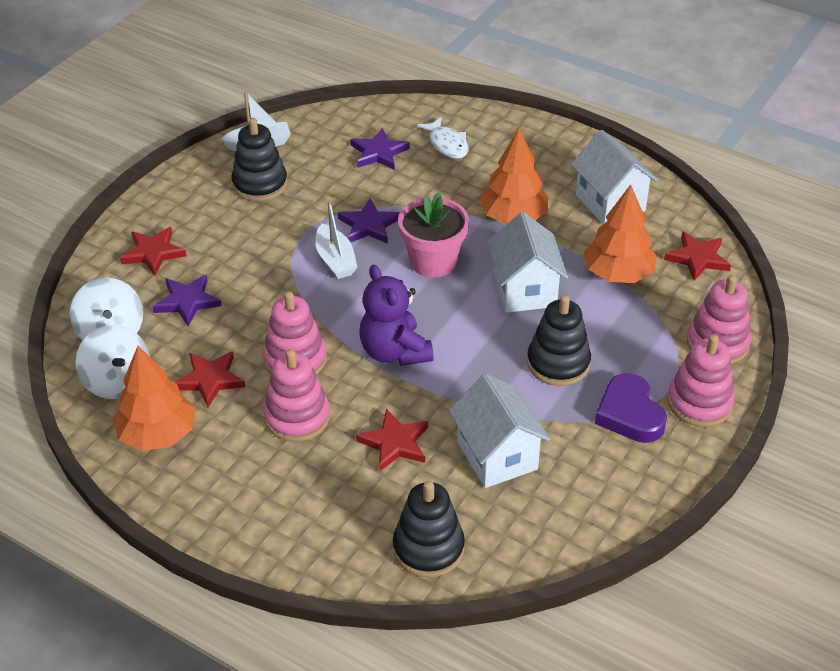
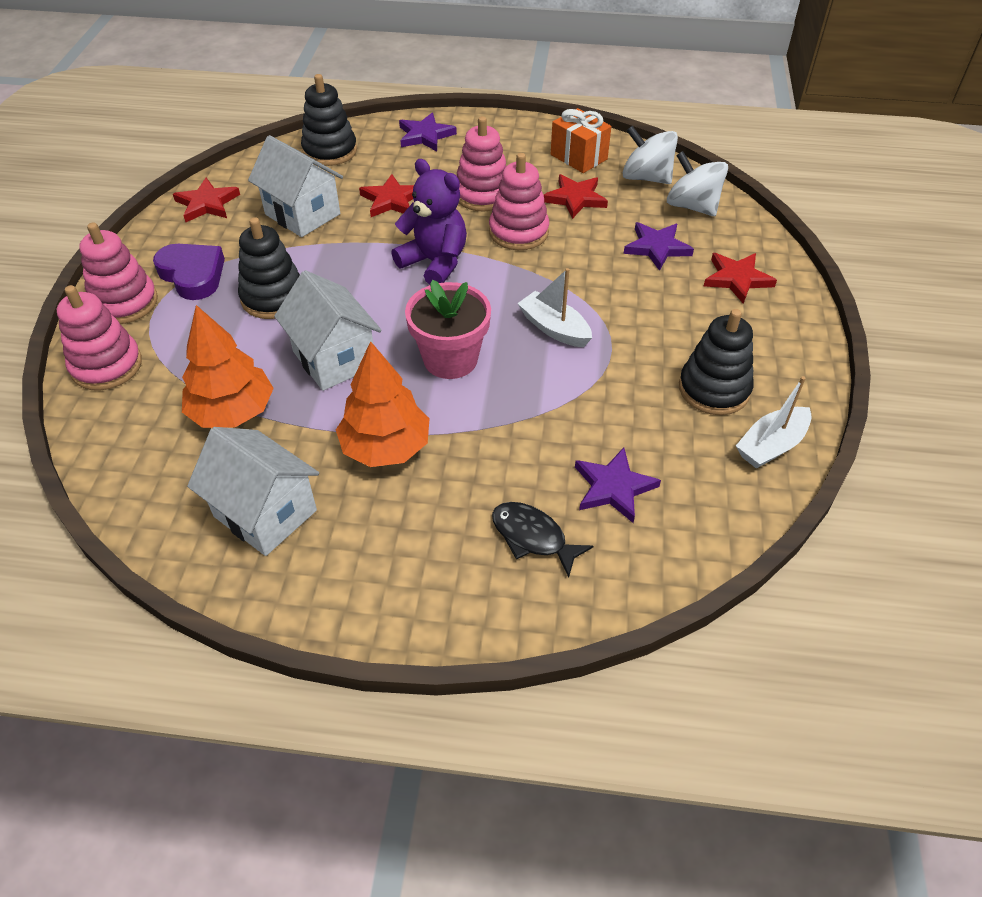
camera: 155 degrees right, 5 degrees up
orange tree [113,346,195,451] -> orange gift [551,108,611,173]
purple star [338,198,400,244] -> purple star moved to [399,113,457,151]
white fish [417,117,468,159] -> black fish [492,502,594,578]
red star [664,231,731,281] -> red star moved to [173,178,240,222]

